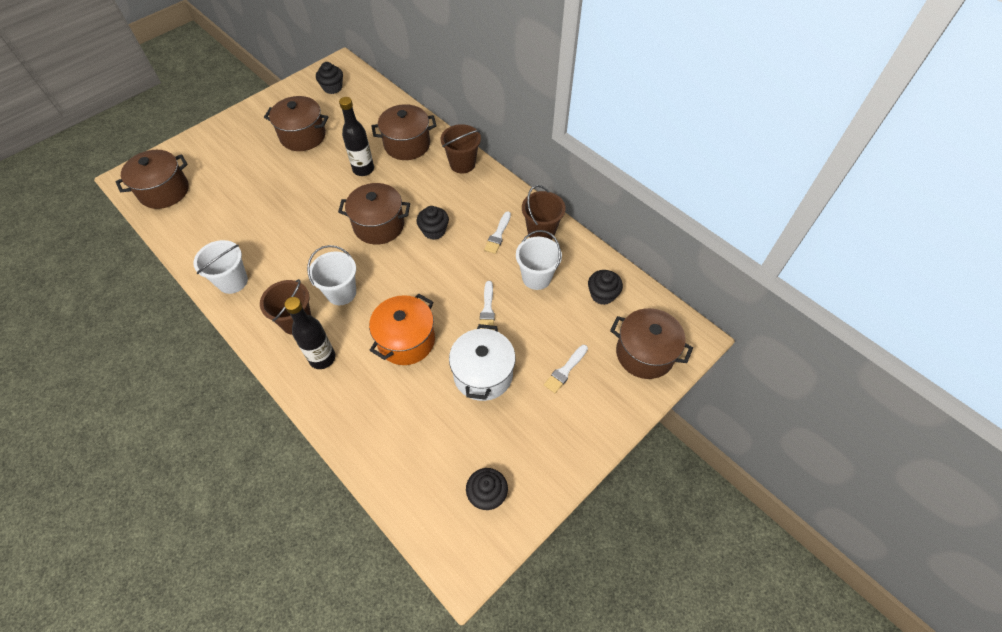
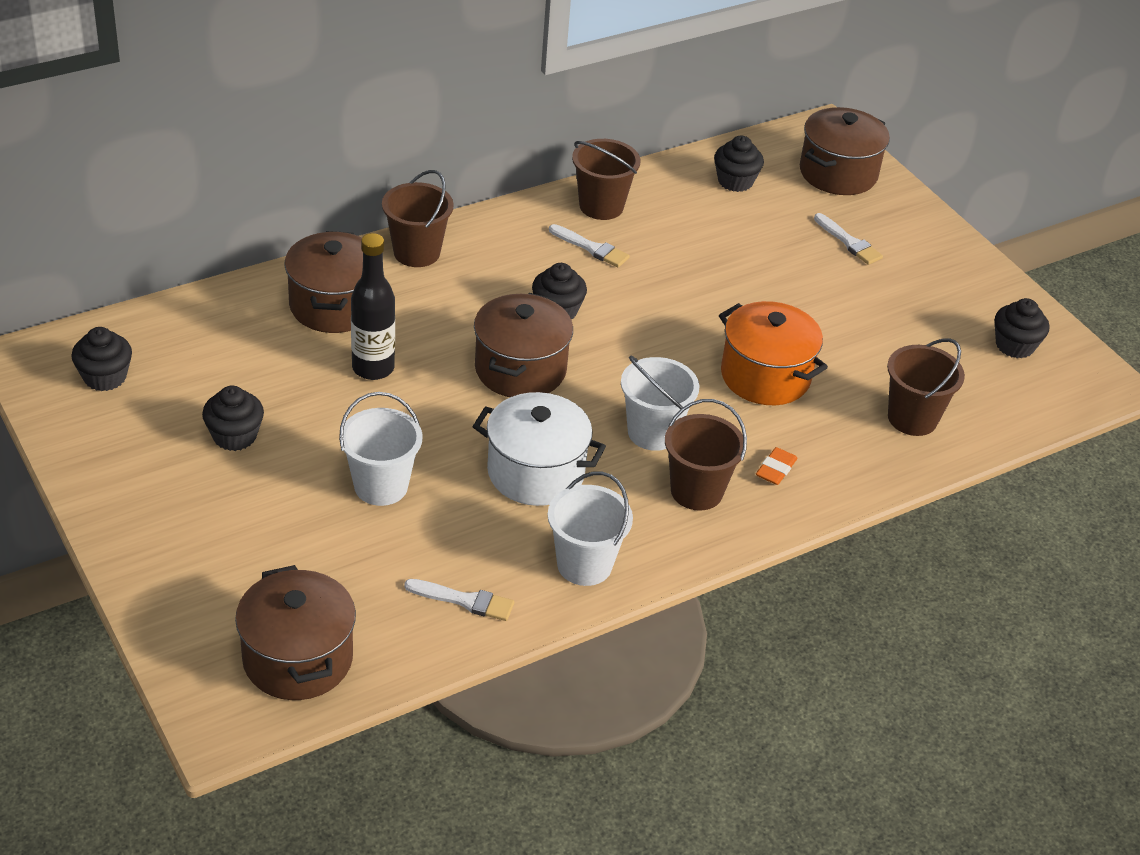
camera: 80 degrees left, 15 degrees down
brown pot [264,96,329,151] -> black cupcake [202,385,264,451]
black bottle [284,297,335,369] -> orange eraser [756,447,797,485]
white pot [449,324,515,401] -> white pot moved to [472,392,606,506]
white brush [480,281,495,330] -> white brush moved to [405,579,514,621]
white bucket [516,230,562,290] -> white bucket moved to [339,392,423,506]
none -> brown bucket [887,338,965,436]

